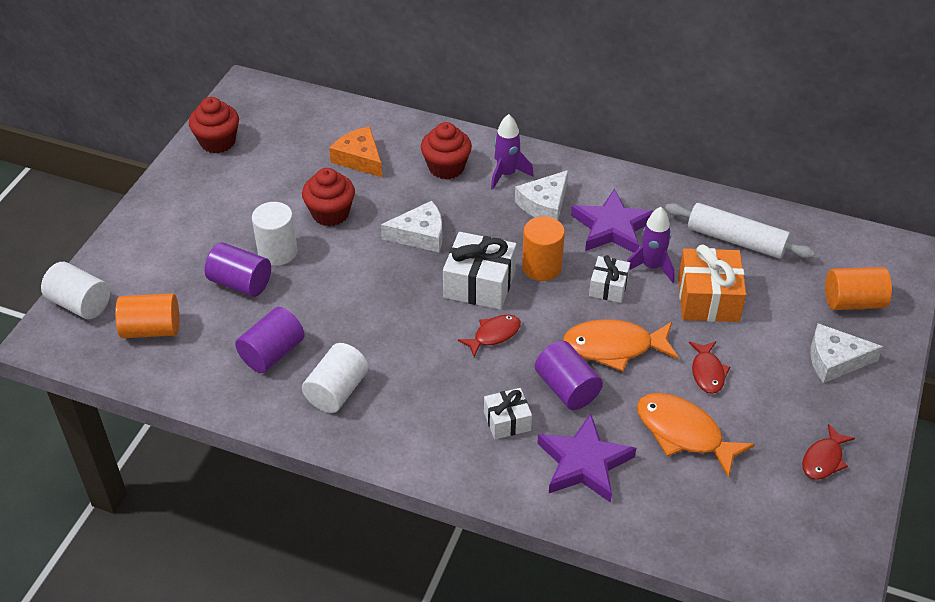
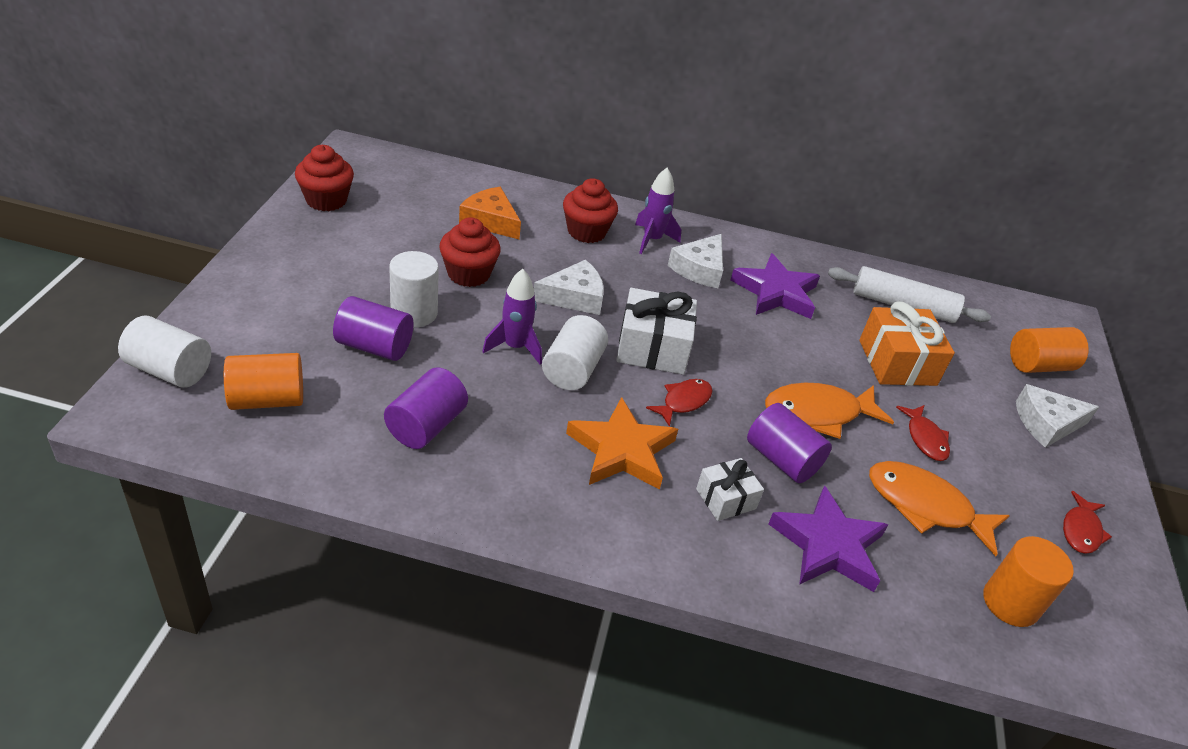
camera: 15 degrees left, 5 degrees down
white cylinder [302,343,369,413] -> white cylinder moved to [542,315,608,390]
orange cylinder [522,216,565,281] -> orange cylinder moved to [983,536,1074,627]
white gift [589,255,630,303] -> none
purple rocket [627,207,675,283] -> purple rocket moved to [482,269,542,364]
none -> orange star [566,397,678,490]

